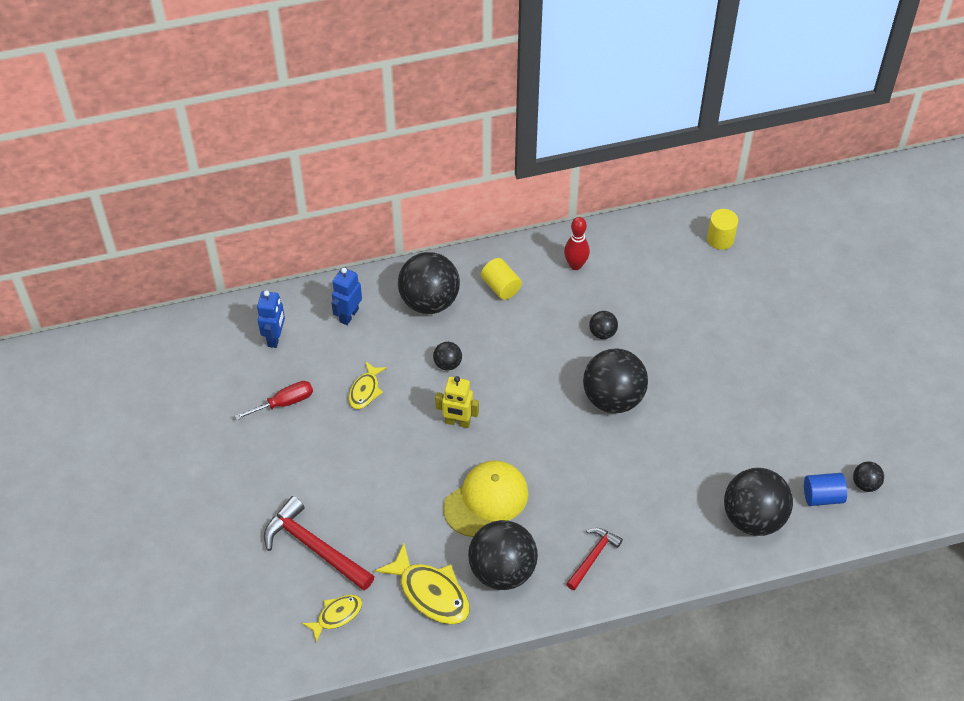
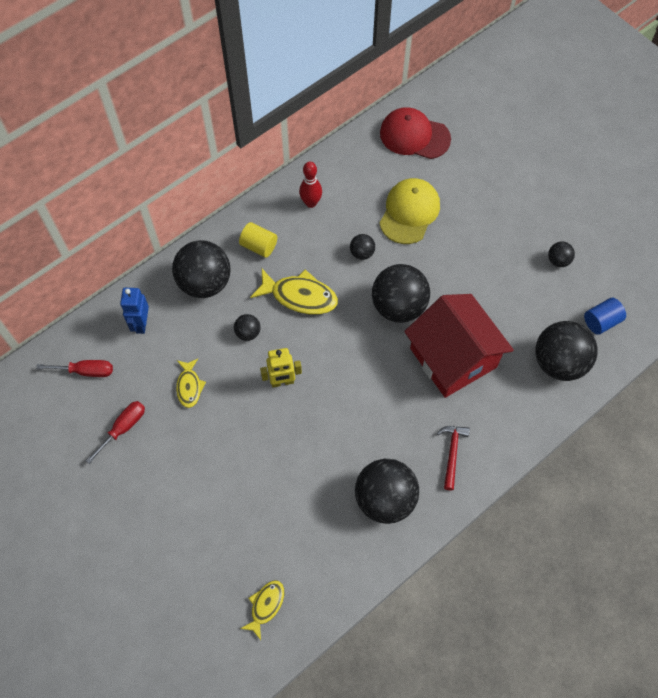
camera: 25 degrees left, 10 degrees up
blue robot [257,290,285,348] -> red screwdriver [36,360,113,377]
red hammer [264,496,375,591] -> none
yellow fish [375,544,469,624] -> yellow fish moved to [250,269,338,315]
yellow cap [443,460,528,537] -> yellow cap moved to [379,178,440,244]
yellow cylinder [707,209,738,250] -> red cap [380,107,451,159]
black ball [853,461,884,492] -> black ball moved to [548,242,575,267]
none -> red house [404,294,514,398]

